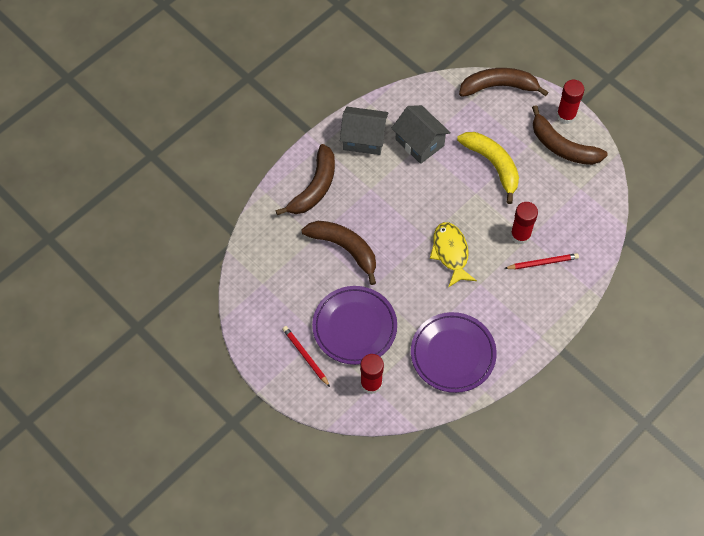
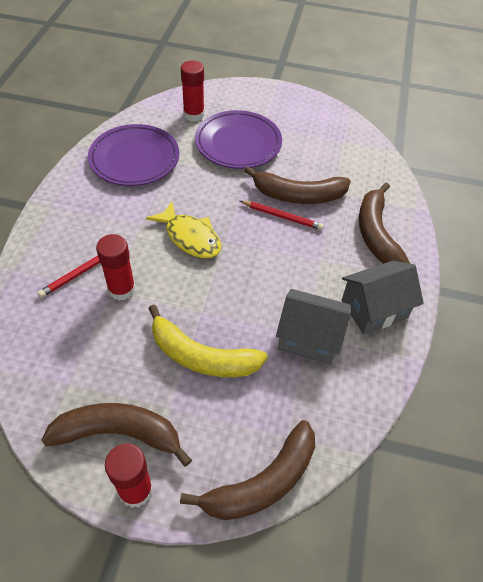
camera: 145 degrees right, 10 degrees down
red pencil [282,326,330,387] -> red pencil moved to [240,201,324,230]

